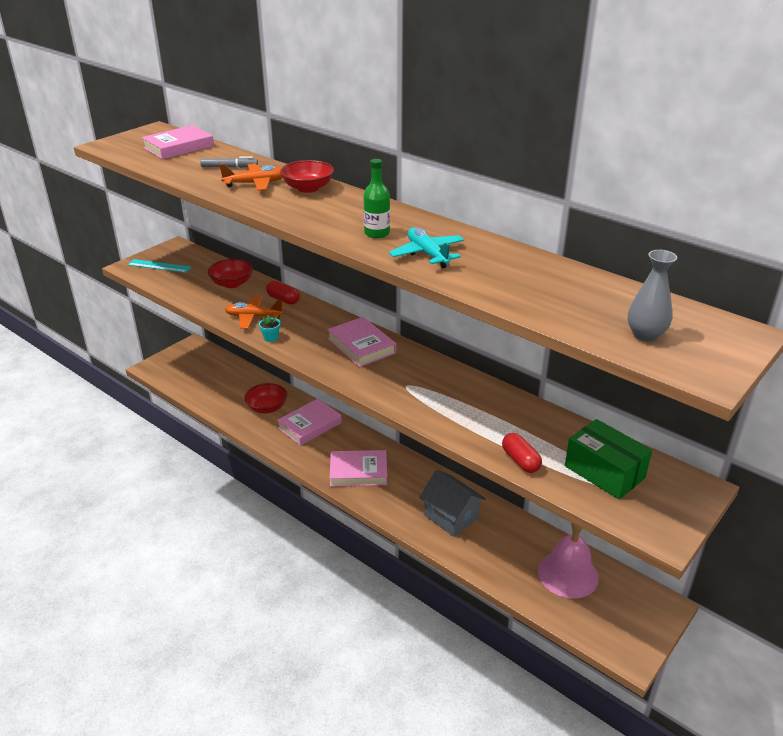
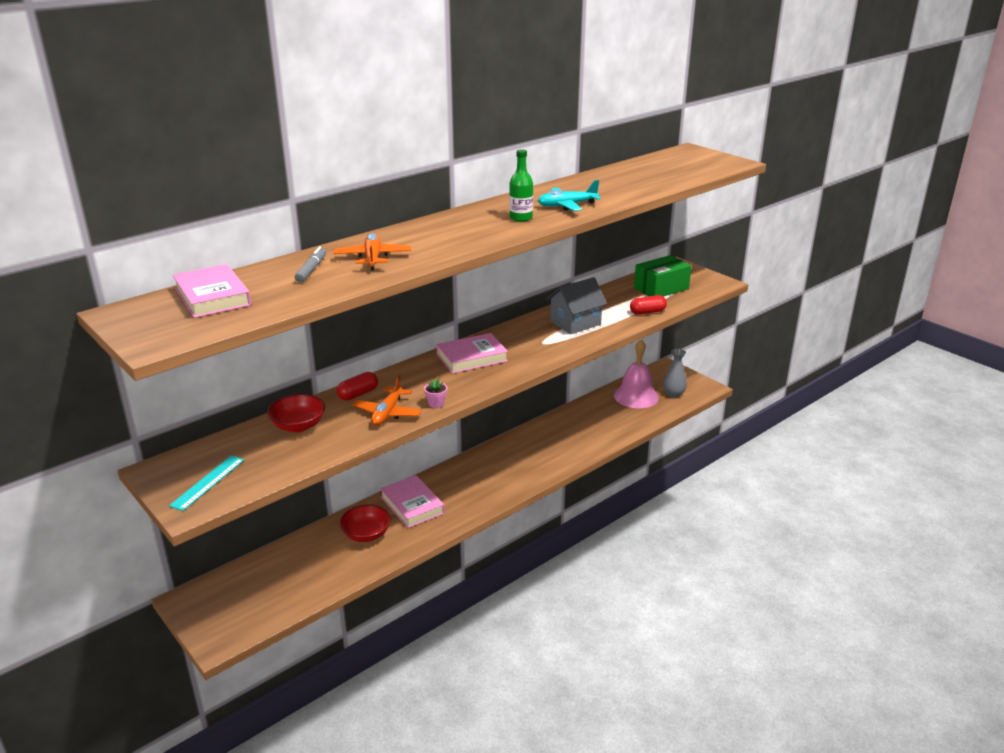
camera: 80 degrees left, 5 degrees down
turquoise flower pot [259,315,280,342] -> pink flower pot [424,379,447,408]
red bowl [280,160,334,193] -> none
pink book [330,450,387,487] -> none
grey house [419,470,486,537] -> grey house moved to [546,277,607,334]
grey vase [628,250,677,342] -> grey vase moved to [663,349,687,398]

